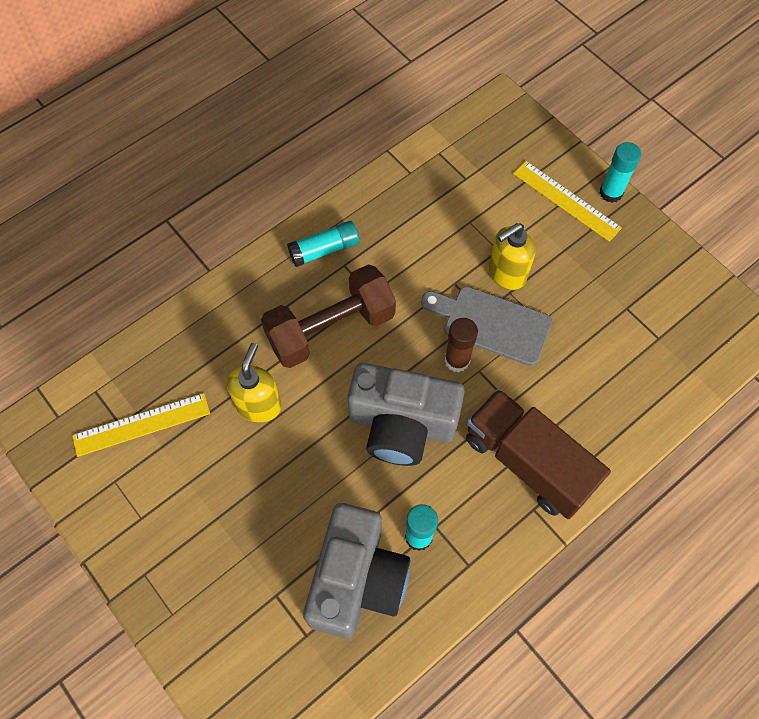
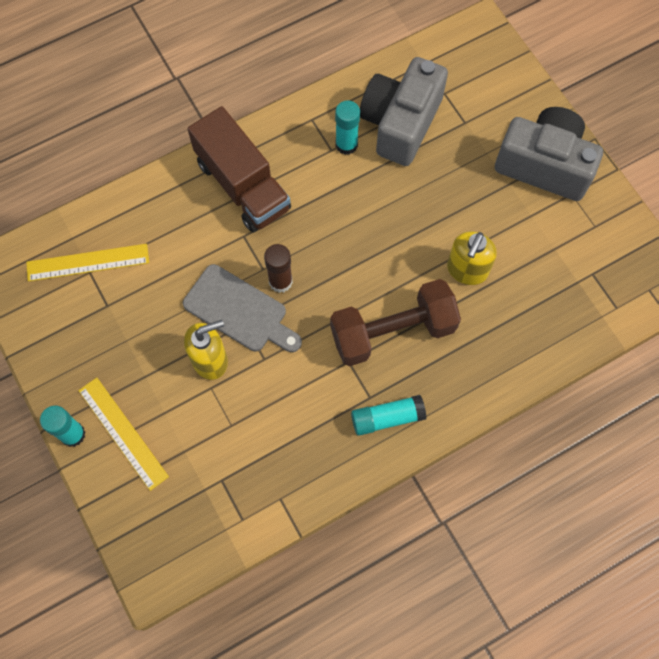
camera: 170 degrees left, 5 degrees up
yellow ruler [72,393,210,457] -> yellow ruler moved to [26,244,149,282]
grey camera [347,363,465,466] -> grey camera moved to [495,107,603,201]

